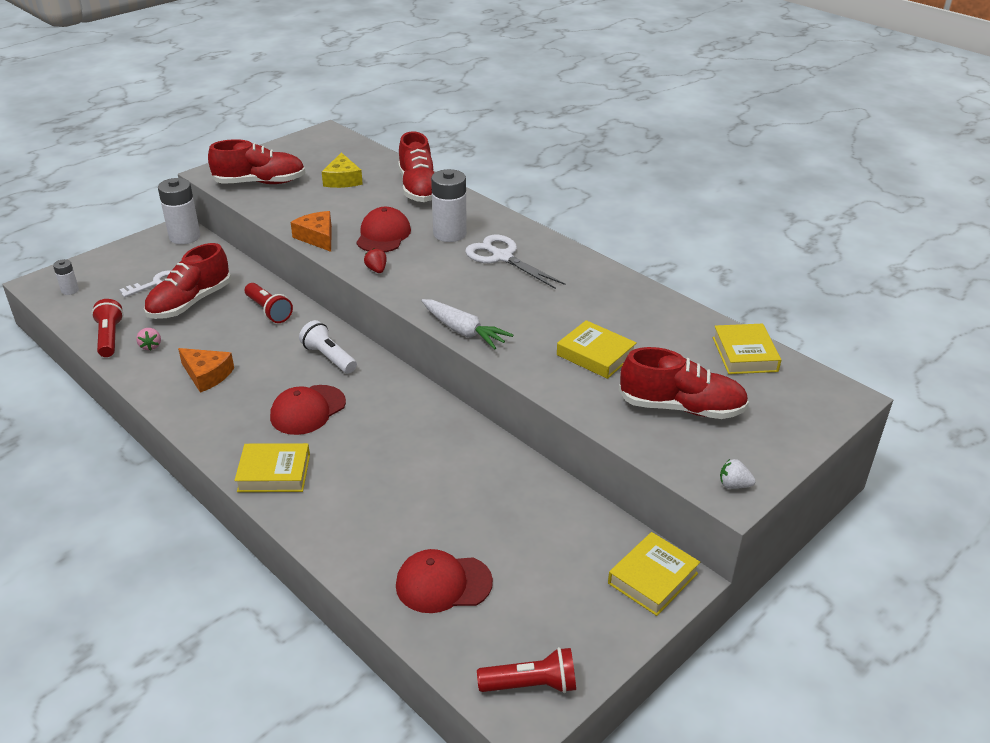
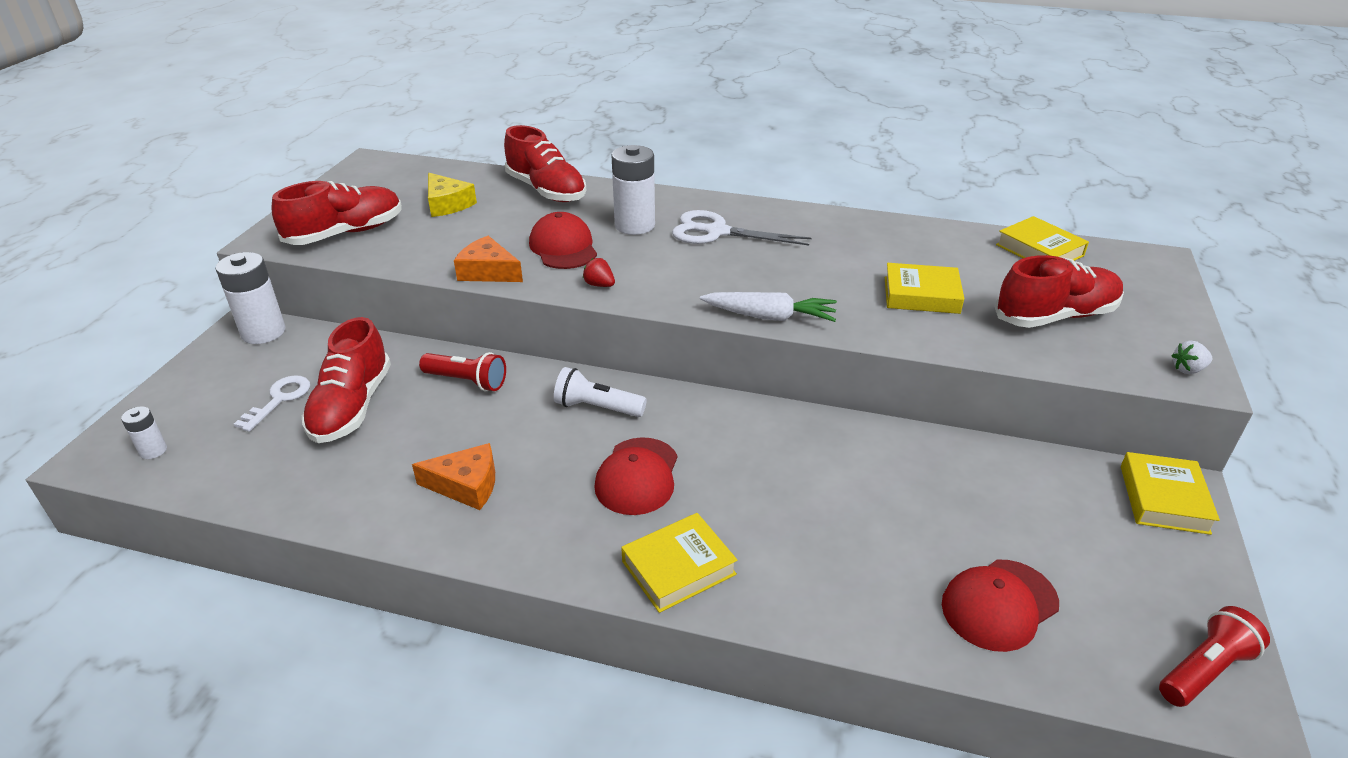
camera: 30 degrees left, 0 degrees up
red flashlight [92,299,124,357] -> none
pink strawberry [136,328,161,351] -> none

